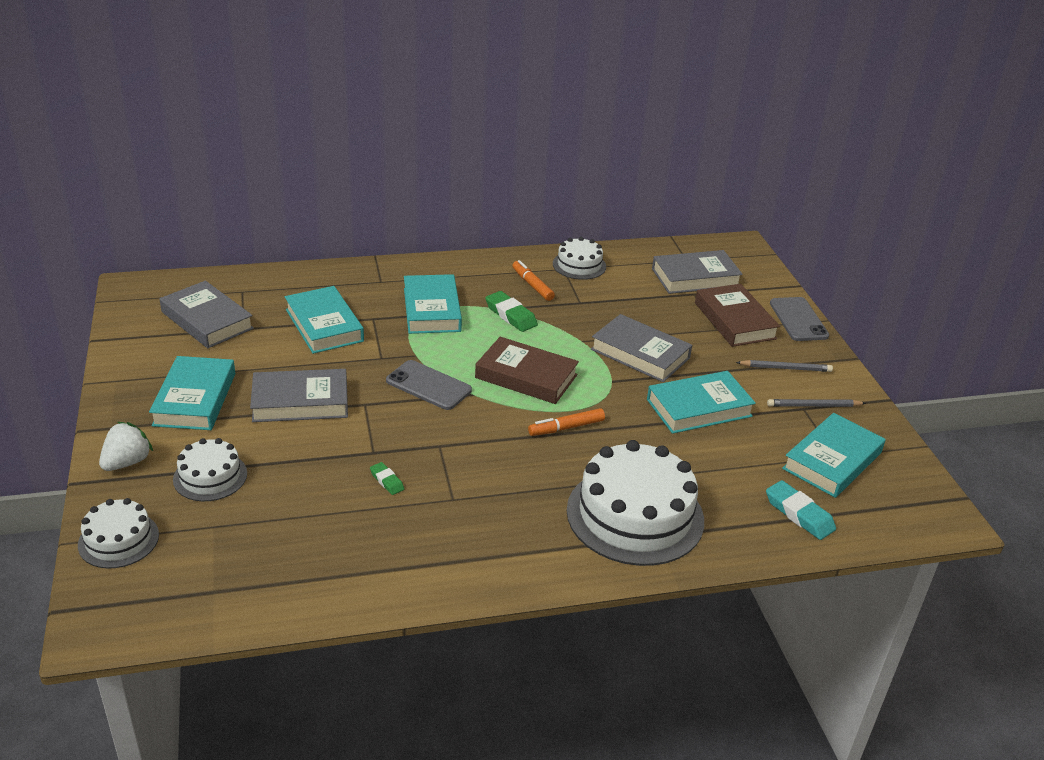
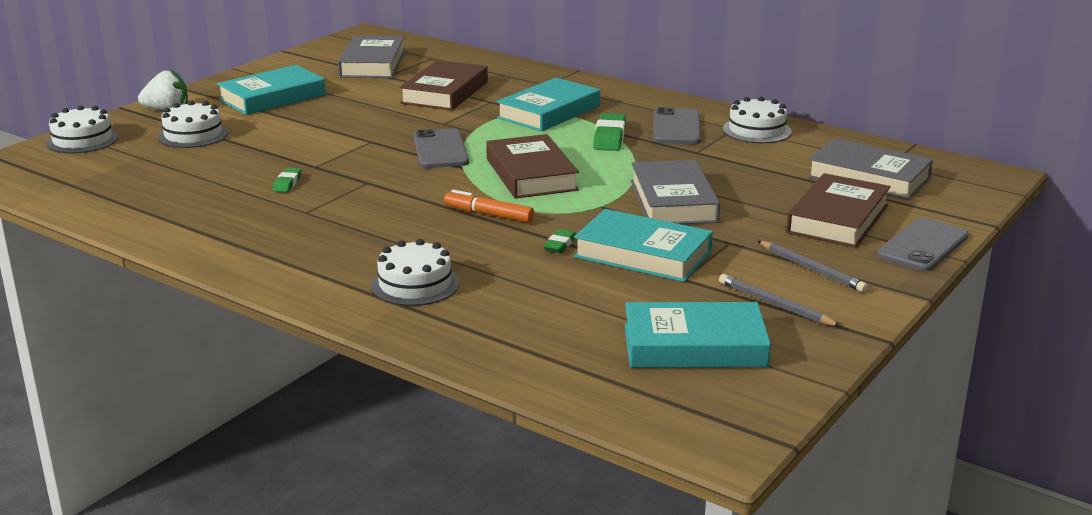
camera: 50 degrees right, 10 degrees down
grey book [250,369,348,422] -> none
turquoise book [285,286,364,354] -> brown book [400,60,488,110]
orange marker [512,260,555,301] -> grey phone [653,107,701,144]
white cake [567,440,704,566] -> white cake [371,239,459,306], size x0.53
turquoise eraser [766,480,836,540] -> none
none -> green eraser [543,229,576,253]

